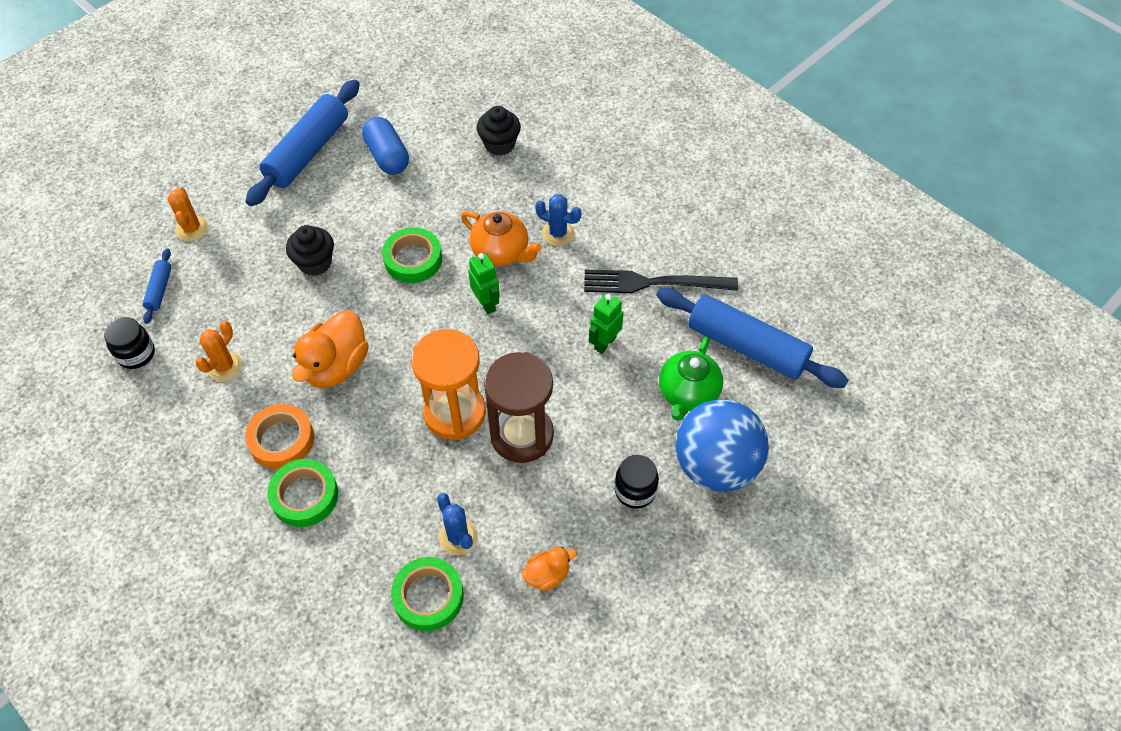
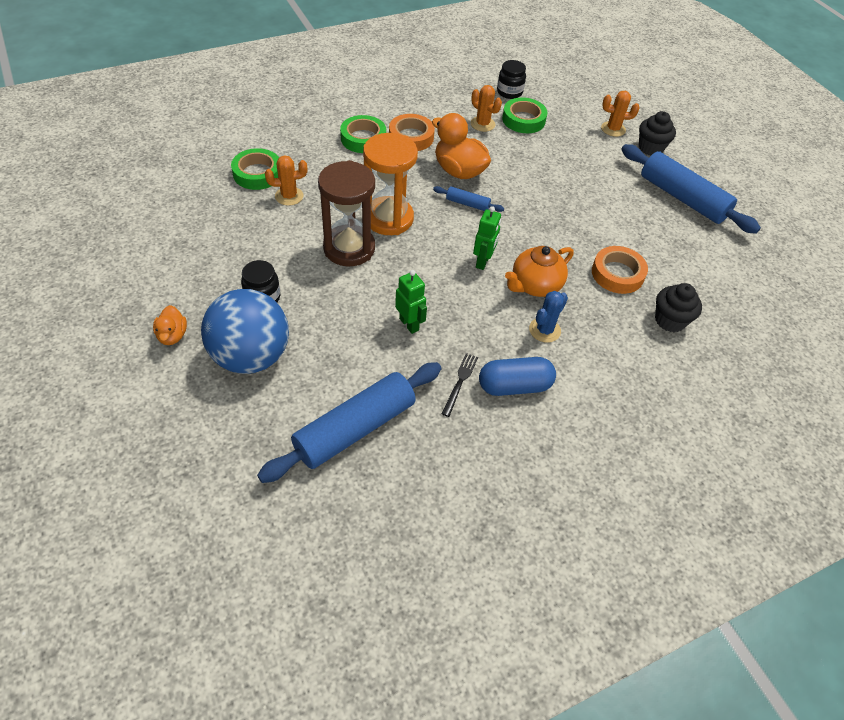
camera: 105 degrees right, 5 degrees down
blue rolling pin [143,248,171,324] -> blue rolling pin moved to [433,186,504,212]
black cupcake [286,225,334,276] -> black cupcake moved to [639,111,676,155]
blue capsule [362,117,409,175] -> blue capsule moved to [479,357,556,396]
green tape [382,228,442,283] -> green tape moved to [502,97,548,133]
blue cactus [437,493,478,555] -> orange cactus [265,155,307,206]
green robot [468,253,500,314] -> green robot turned 60 degrees counterclockwise [473,206,501,270]
orange duck [522,547,577,591] -> orange duck moved to [153,305,187,345]
black fork [584,269,738,293] -> black fork [442,353,478,417], size x0.51
green teapot [659,337,723,421] -> none
none -> orange tape [592,246,648,294]

